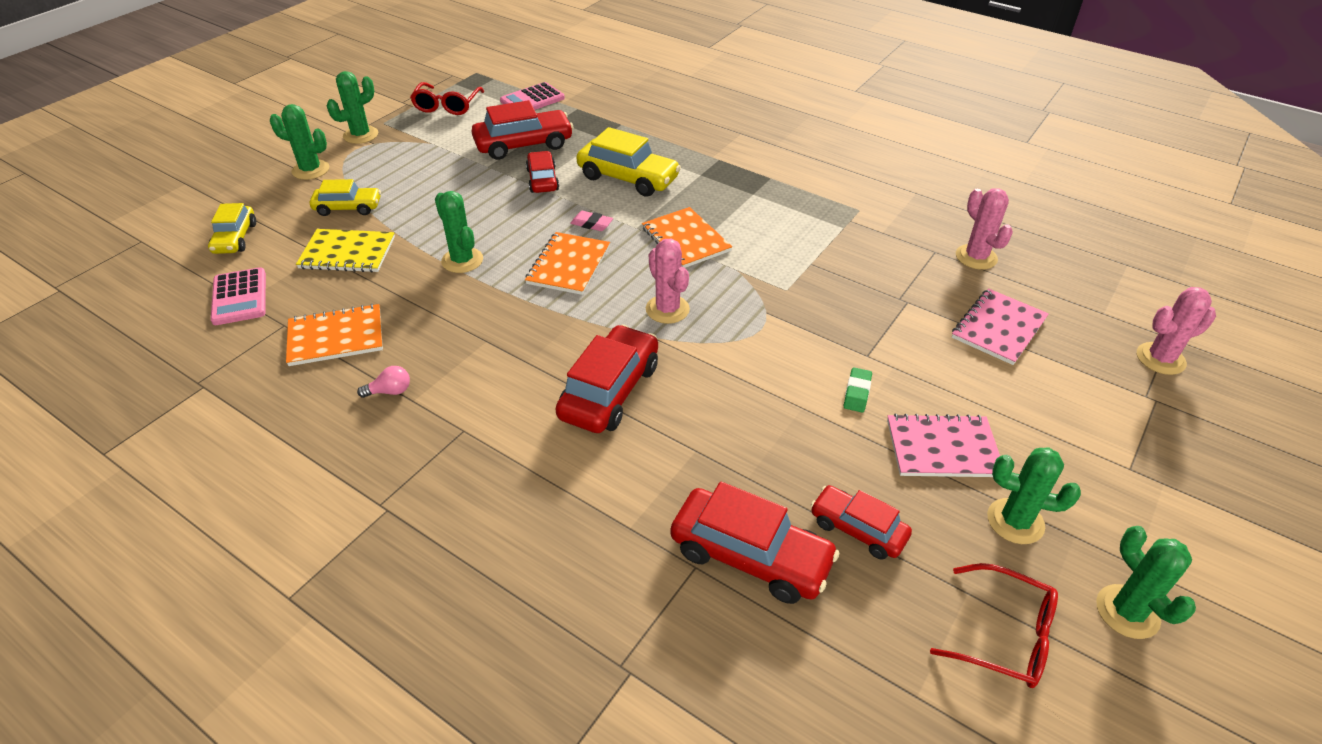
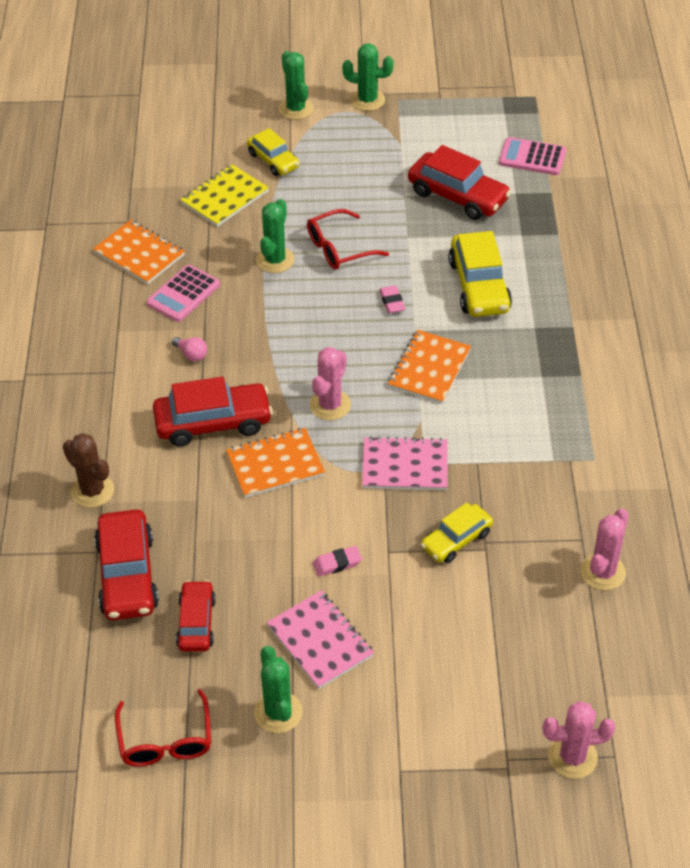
camera: 55 degrees right, 5 degrees up
yellow car [208,203,256,254] -> yellow car moved to [421,503,493,563]
pink calculator [211,267,266,325] -> pink calculator moved to [146,265,220,322]
yellow notebook [296,229,395,272] -> yellow notebook turned 75 degrees clockwise [180,164,269,227]
pink light bulb [357,366,410,398] -> pink light bulb moved to [172,337,207,361]
red glasses [410,82,484,115] -> red glasses moved to [307,209,389,269]
orange notebook [525,232,610,295] -> orange notebook moved to [226,428,325,498]
red car [526,151,559,193] -> none
green eraser [844,368,872,412] -> pink eraser [313,546,362,577]
pink notebook [952,288,1049,365] -> pink notebook moved to [362,436,448,490]
green cactus [1096,526,1196,639] -> none
pink cactus [1137,287,1216,375] -> pink cactus turned 45 degrees counterclockwise [543,701,615,779]
none -> brown cactus [63,433,114,508]

